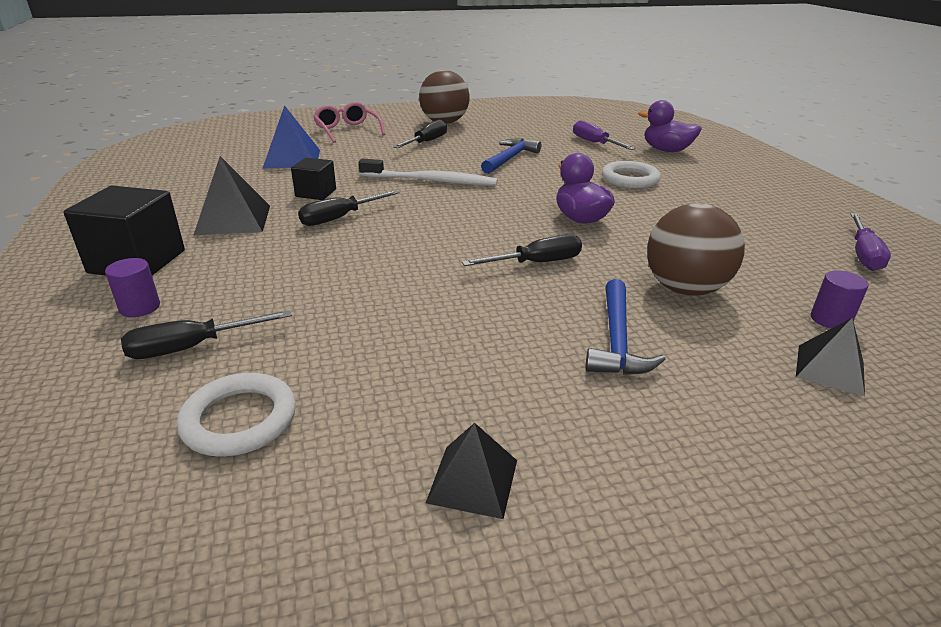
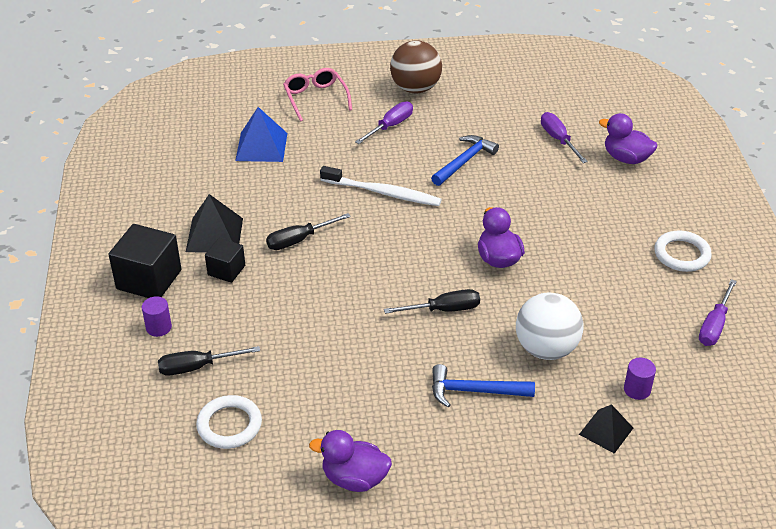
camera: 10 degrees right, 10 degrees up
black cube [291,158,336,200] -> black cube moved to [205,238,245,283]
black screwdriver [393,120,447,148] -> purple screwdriver [355,101,413,144]
black pyramid [426,423,517,519] -> purple duck [309,430,392,492]
blue hammer [586,279,666,375] -> blue hammer turned 75 degrees clockwise [432,364,535,408]
white ring [602,161,661,188] -> white ring moved to [654,230,712,272]
brown ball [647,203,745,296] -> white ball [516,293,583,360]

